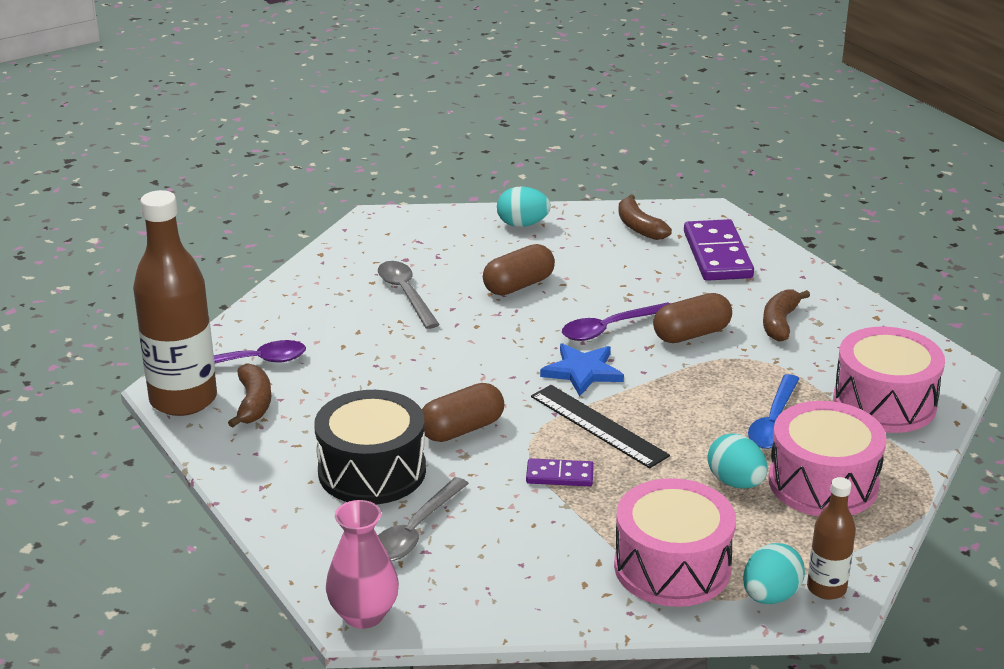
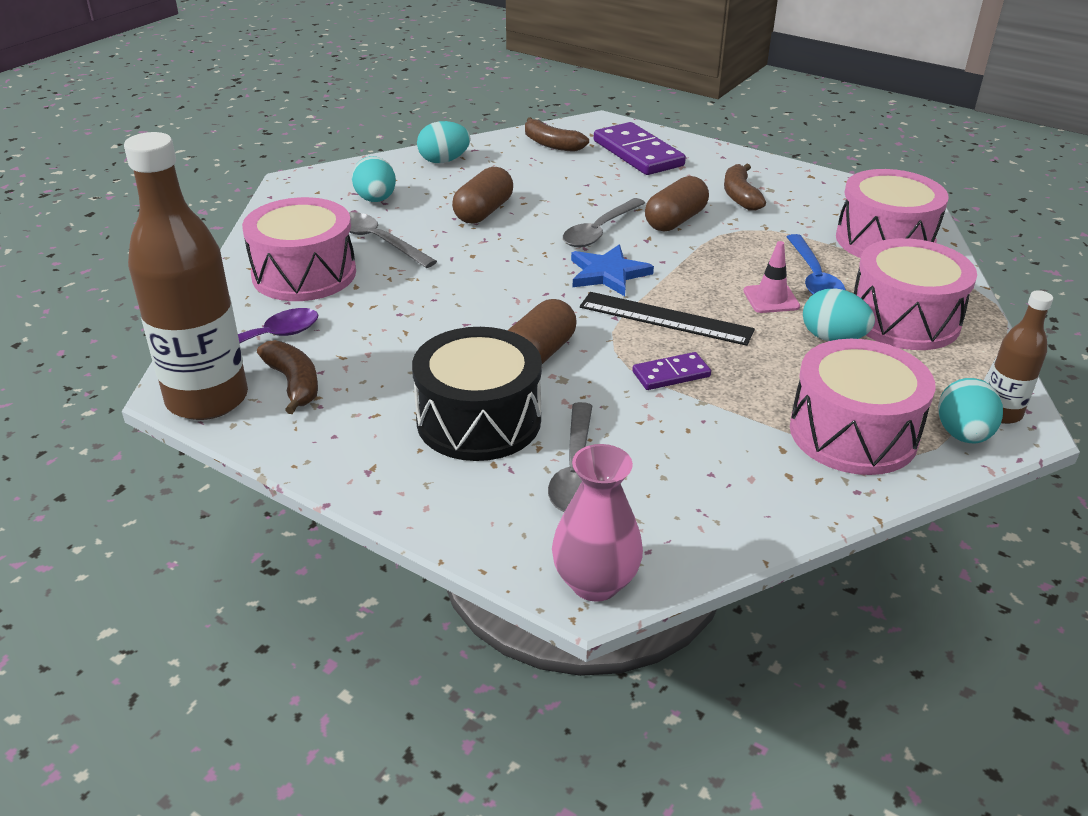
camera: 25 degrees left, 5 degrees up
purple spoon [562,302,671,341] -> grey spoon [563,198,645,247]
none -> pink drum [242,197,356,301]
none -> turquoise egg [352,156,396,202]
none -> pink traffic cone [743,241,800,313]

